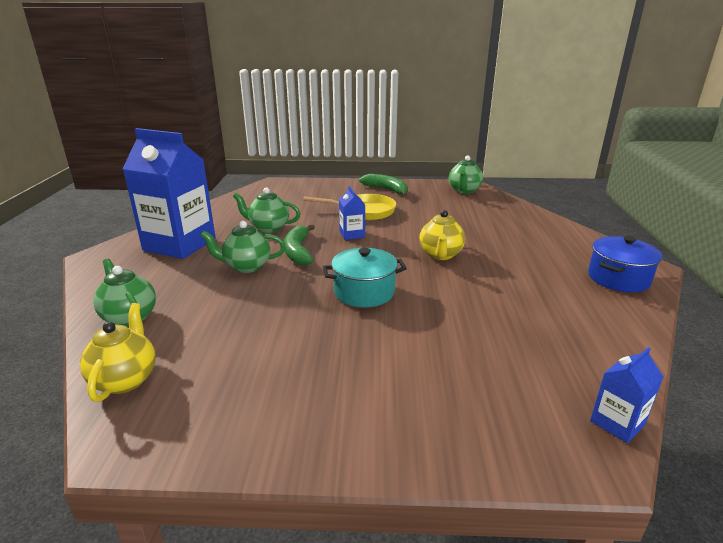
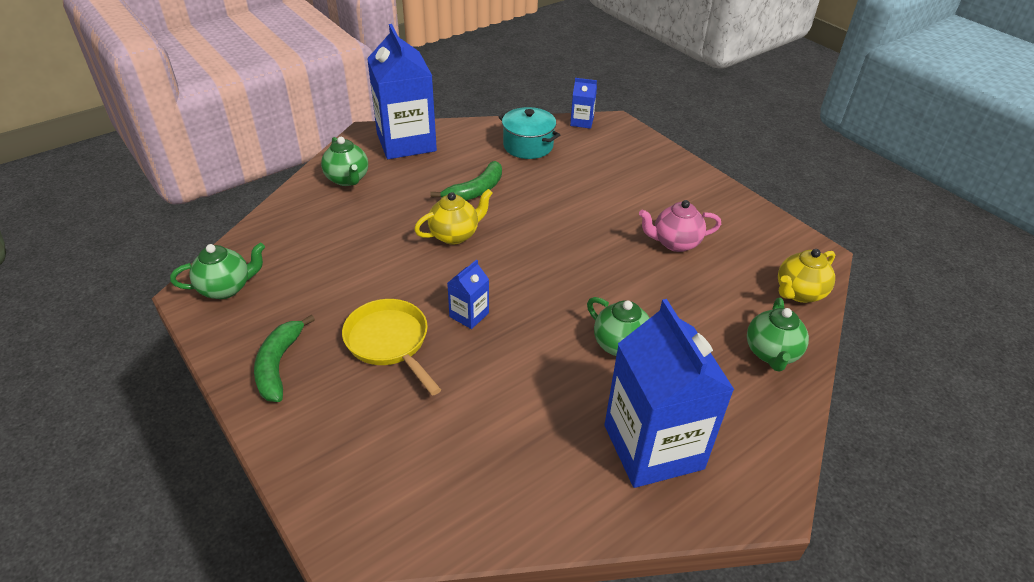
camera: 130 degrees left, 15 degrees up
green teapot [233,187,300,233] -> green teapot moved to [321,137,368,186]
green banana [284,224,315,266] -> green banana moved to [430,161,502,200]
turquoise pot [323,248,407,308] -> turquoise pot moved to [499,107,560,159]
blue pot [588,236,662,292] -> blue carton [367,24,437,159]
none -> pink teapot [639,200,721,252]

